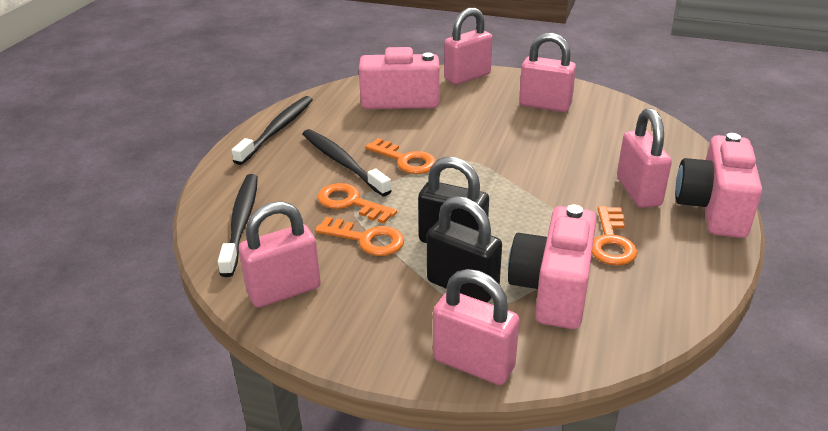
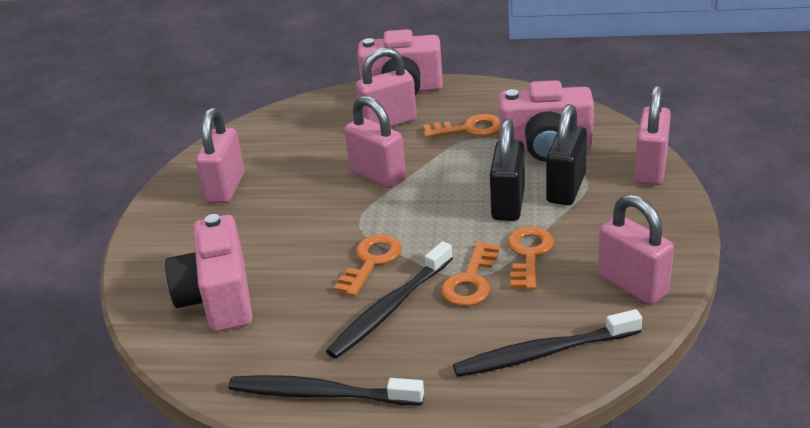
camera: 100 degrees left, 0 degrees up
pink padlock [444,8,493,85] -> pink padlock moved to [344,96,406,188]

